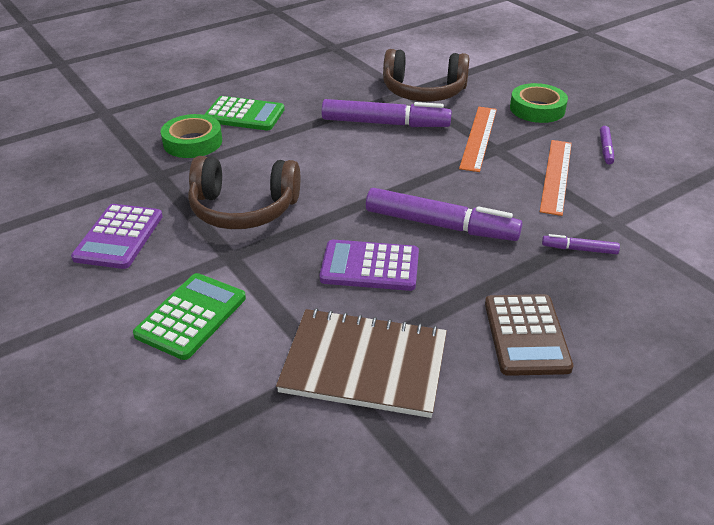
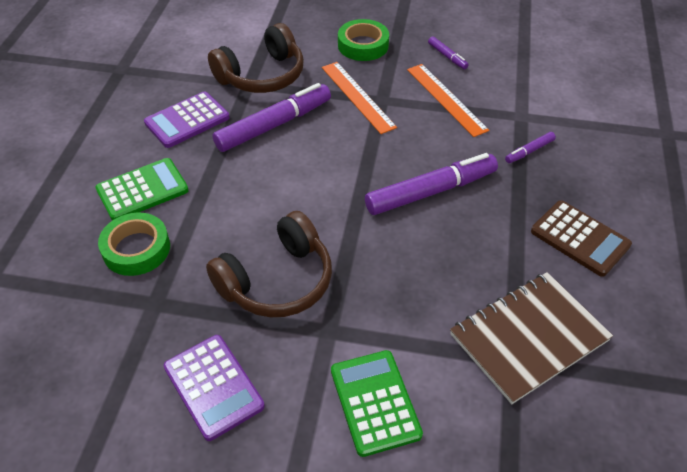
camera: 45 degrees left, 10 degrees up
purple calculator [320,240,419,291] -> purple calculator moved to [144,91,230,148]

